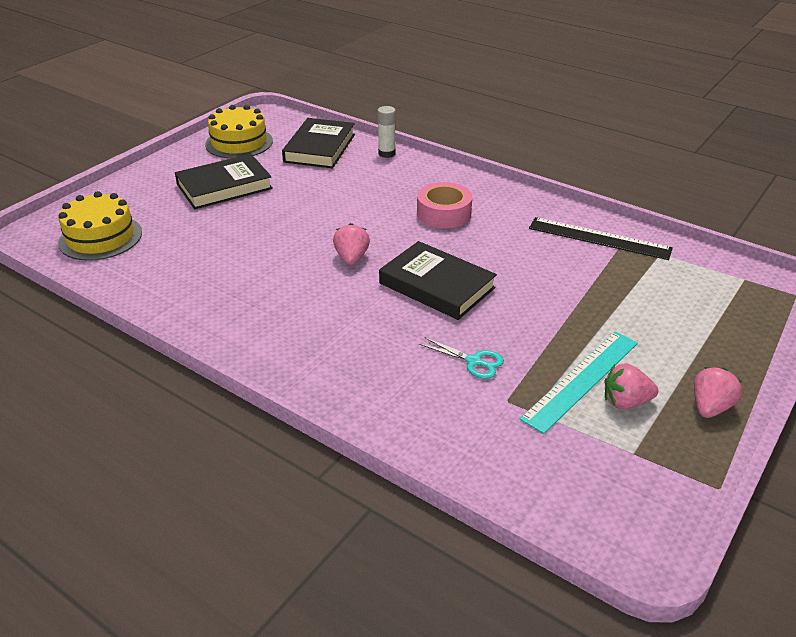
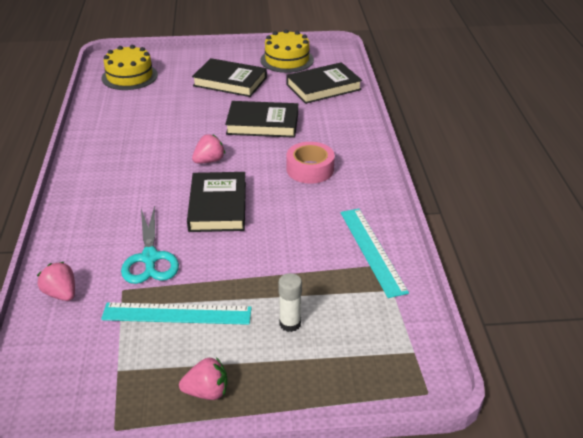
camera: 50 degrees right, 0 degrees up
white glue stick [377,106,396,158] -> white glue stick moved to [278,273,302,332]
turquoise scissors [419,337,504,379] -> turquoise scissors [121,205,179,284], size x1.71
black ruler [529,217,673,260] -> turquoise ruler [340,209,409,298]
pink strawberry [604,363,658,409] -> pink strawberry moved to [37,262,75,301]
none -> black book [225,101,298,138]

